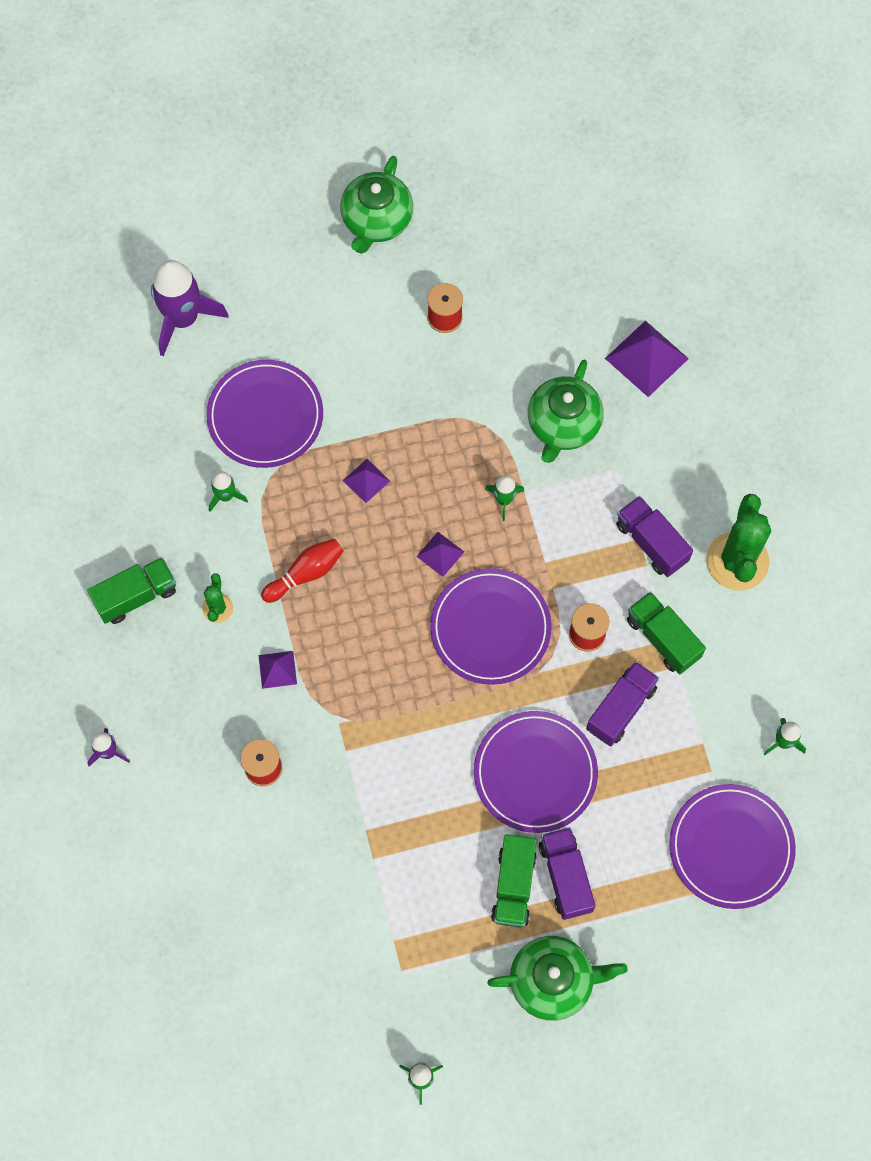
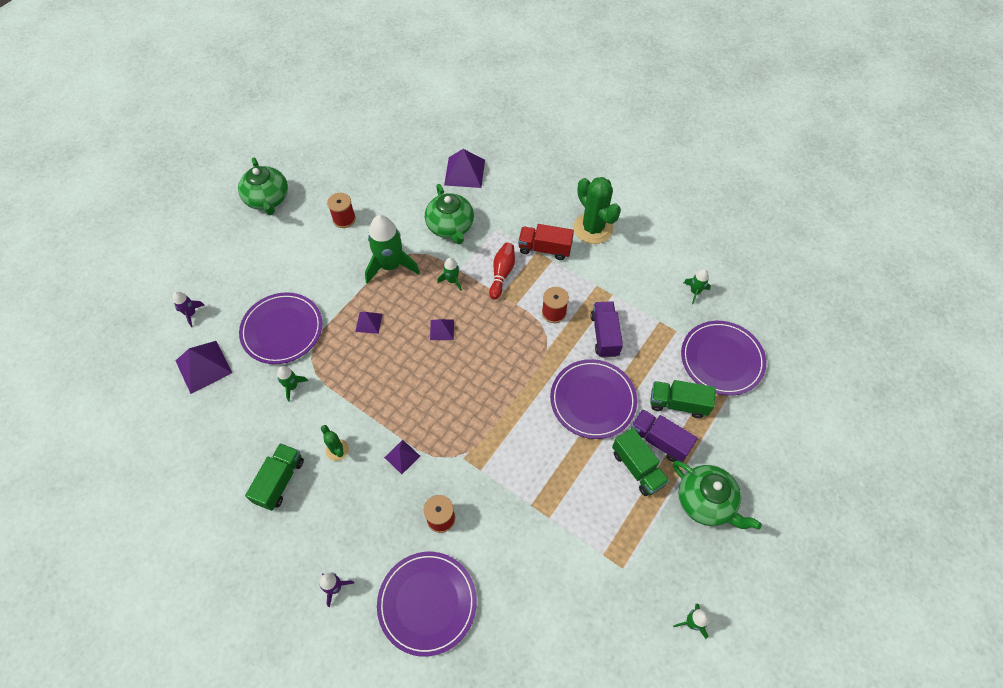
camera: 40 degrees left, 10 degrees down
purple rocket [151,260,228,357] -> purple rocket [173,292,205,327], size x0.49
red bowling pin [261,538,344,603] -> red bowling pin moved to [489,243,515,299]
purple plate [430,568,552,685] -> purple plate moved to [377,552,477,657]
green teapot [487,936,628,1021] -> green teapot turned 90 degrees clockwise [673,461,762,530]
purple truck [616,496,693,577] -> red truck [518,224,574,260]
green truck [627,592,706,674] -> green truck moved to [650,380,716,418]
none -> purple pyramid [176,341,232,394]
none -> green rocket [365,215,420,284]

